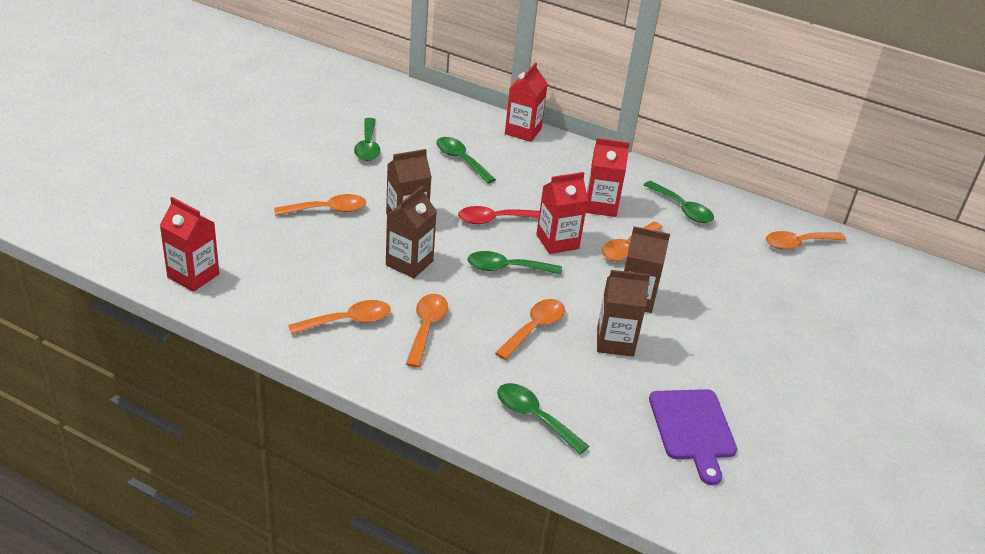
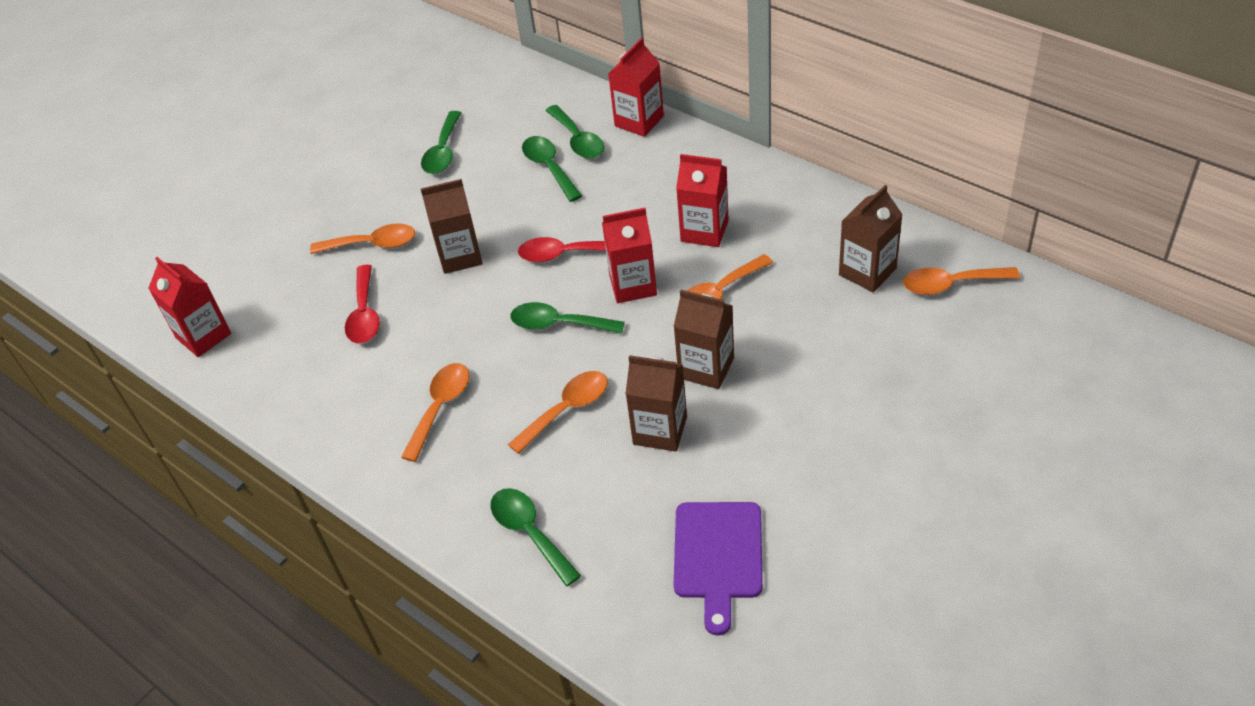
camera: 20 degrees right, 10 degrees up
orange spoon [288,300,391,335] -> none
brown carton [386,186,437,278] -> brown carton moved to [839,185,903,292]
green spoon [644,181,714,223] -> green spoon moved to [545,105,604,159]
none -> red spoon [345,265,380,343]

